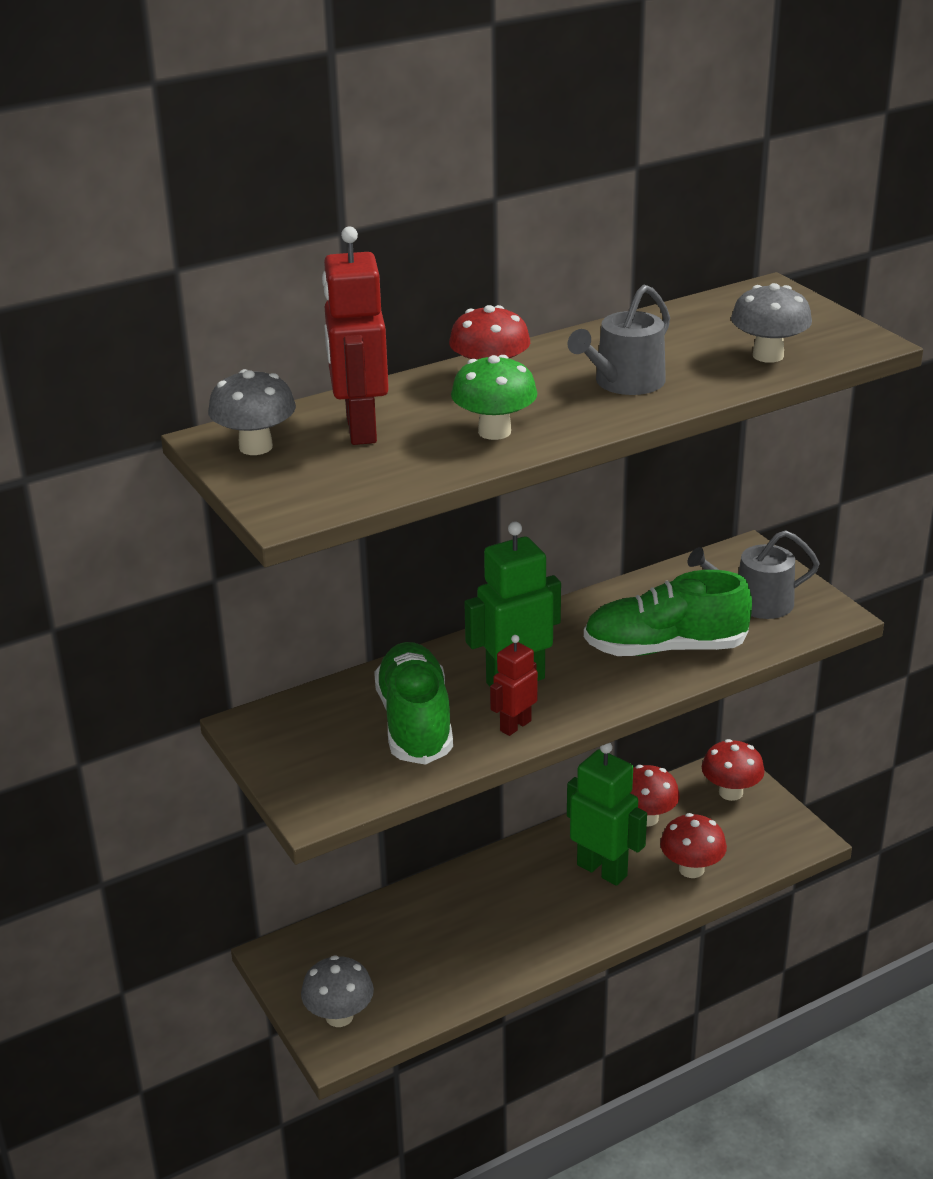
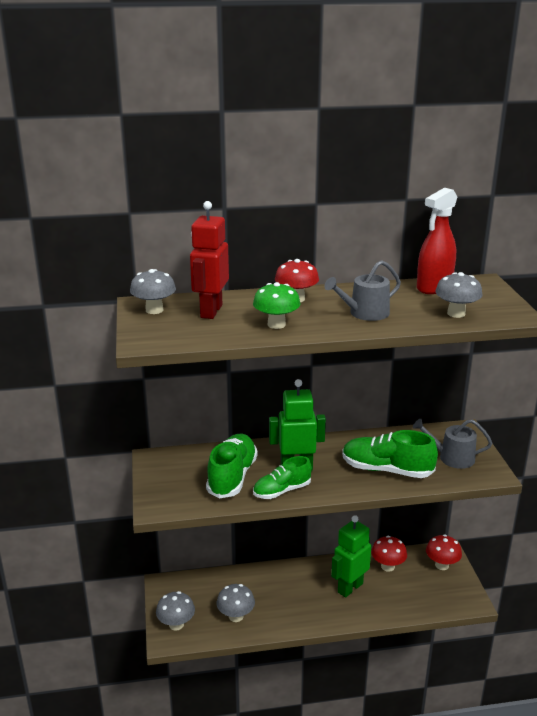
camera: 20 degrees right, 5 degrees down
red robot [490,635,538,736] -> green shoe [253,456,312,499]
green robot [567,743,647,886] -> green robot turned 105 degrees counterclockwise [331,515,371,598]
red mushroom [660,813,727,878] -> none
none -> grey mushroom [217,584,255,622]
none -> red spray bottle [417,188,457,294]

